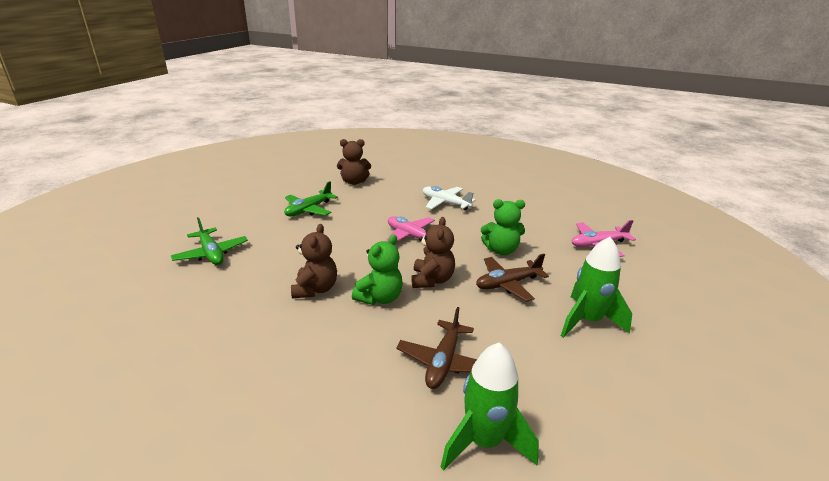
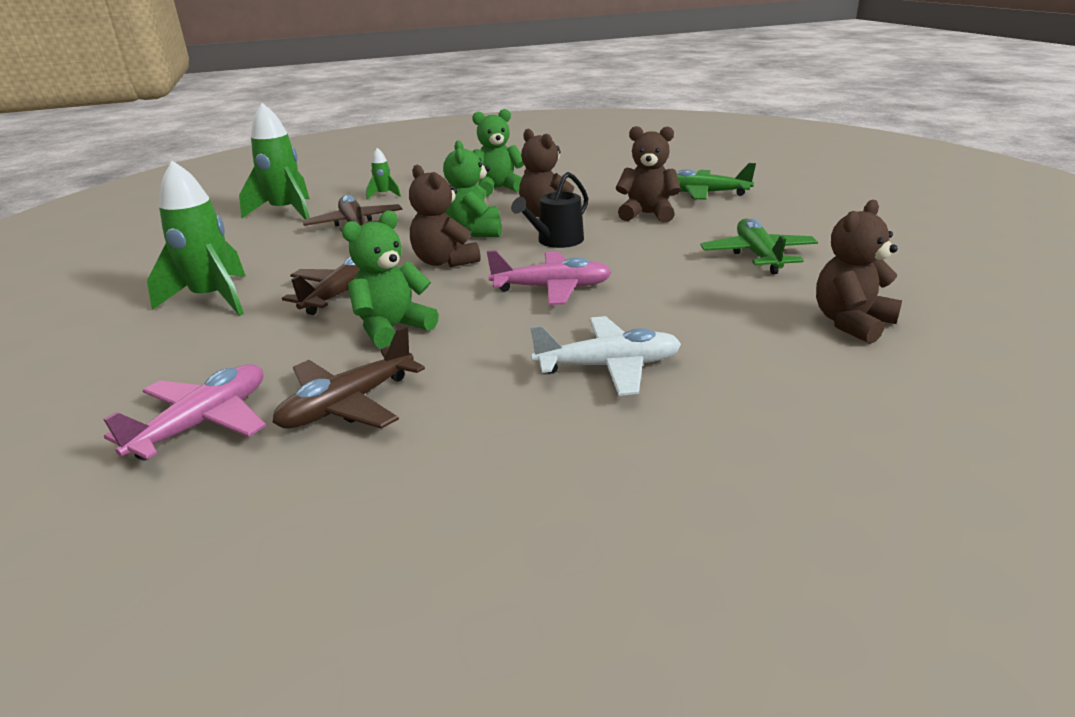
camera: 140 degrees right, 0 degrees up
none -> brown plane [272,326,425,429]
none -> green rocket [366,148,401,200]
none -> green teddy bear [472,109,524,196]
none -> black watering can [511,172,588,248]
none -> brown teddy bear [616,126,681,223]

